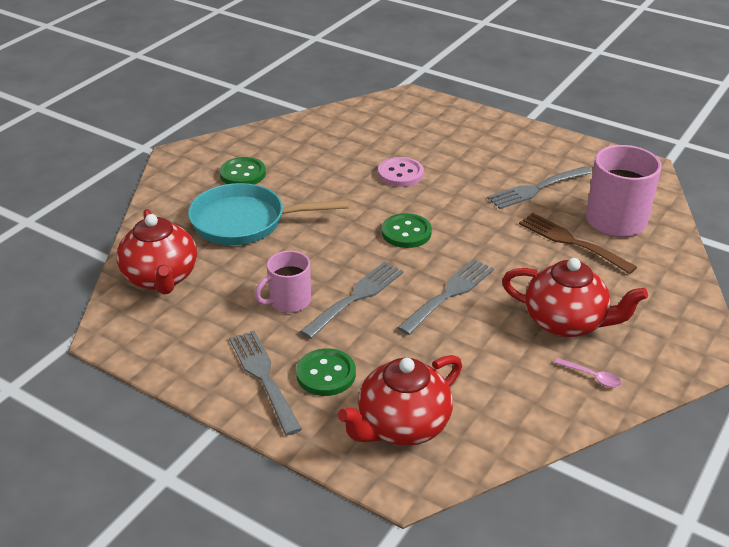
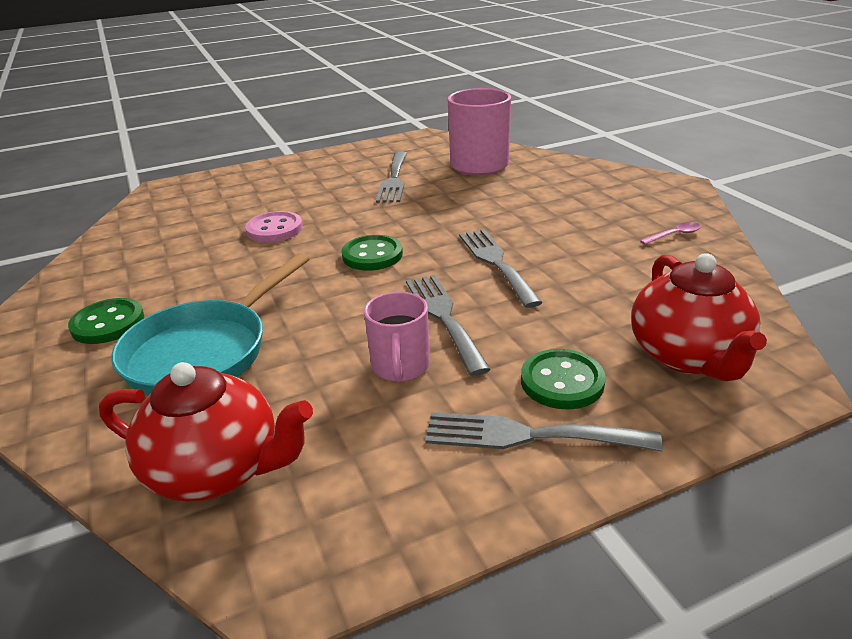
camera: 55 degrees left, 5 degrees down
red teapot [502,258,648,337] -> none
brown fork [519,213,637,274] -> none

